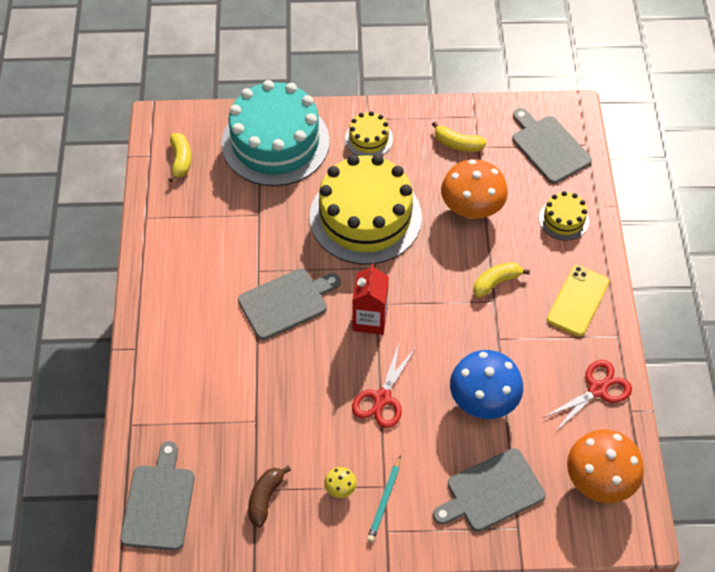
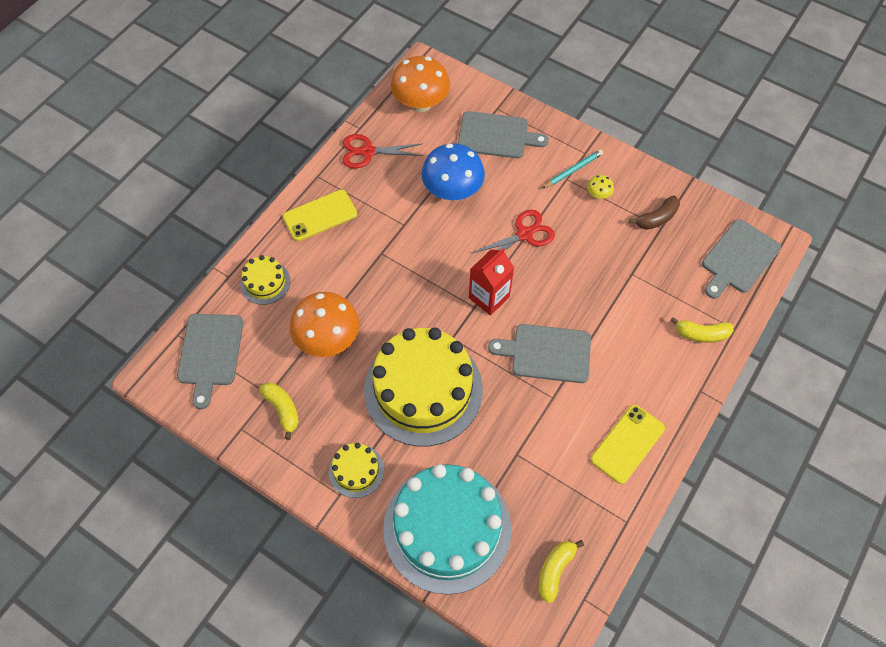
camera: 145 degrees left, 5 degrees up
yellow banana [473,262,530,298] -> yellow banana moved to [670,317,734,343]
none -> yellow phone [591,405,665,484]

